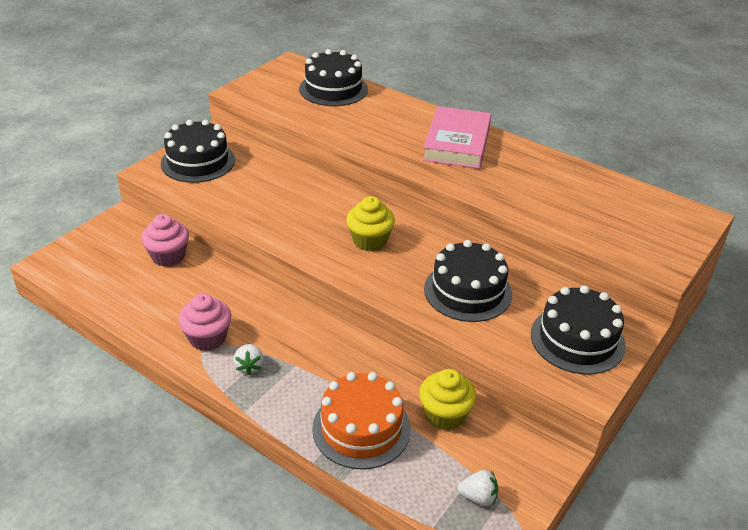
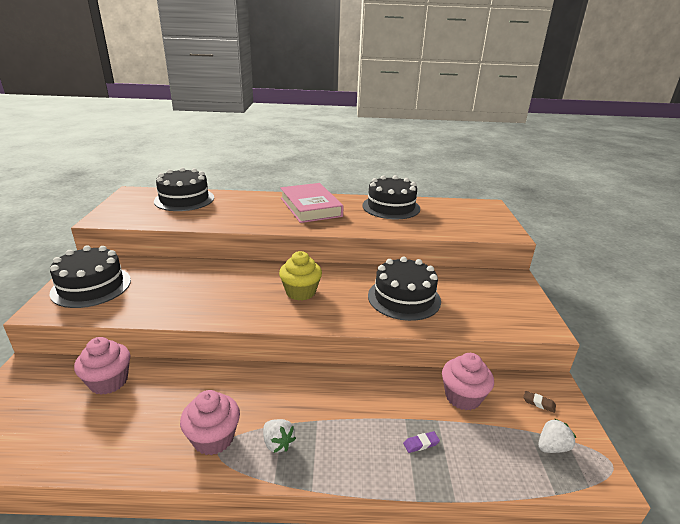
camera: 35 degrees left, 10 degrees down
orange cake [312,372,411,469] -> purple eraser [403,431,440,453]
yellow cupcake [419,369,476,430] -> pink cupcake [442,353,494,411]
black cake [531,285,626,374] -> black cake moved to [362,175,420,219]
none -> brown eraser [523,391,556,413]

